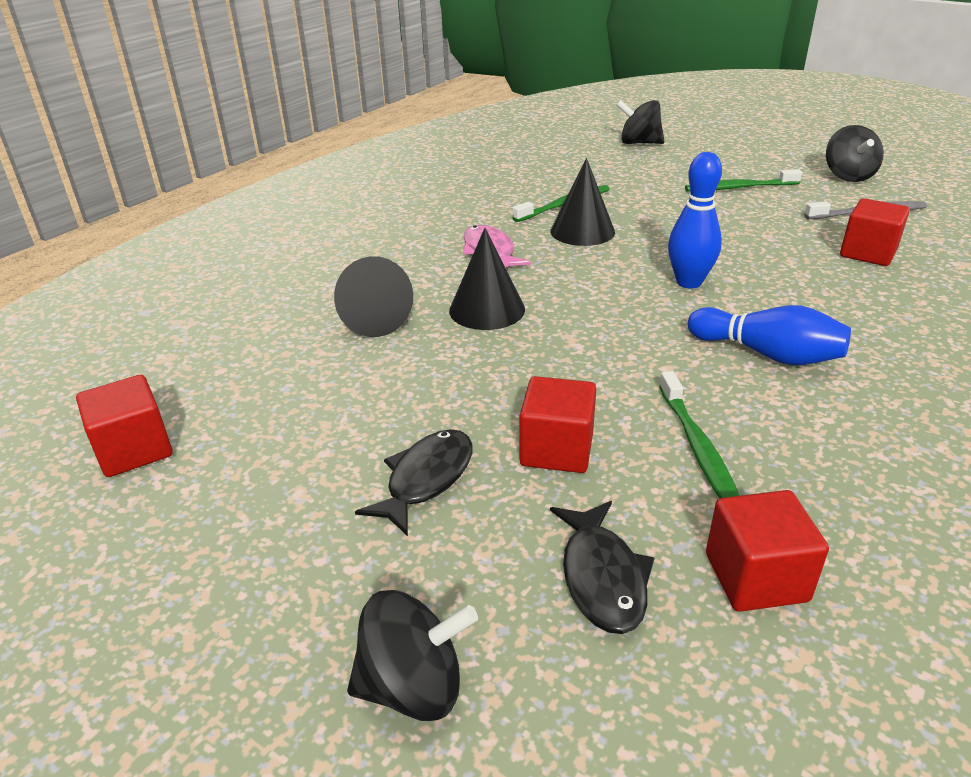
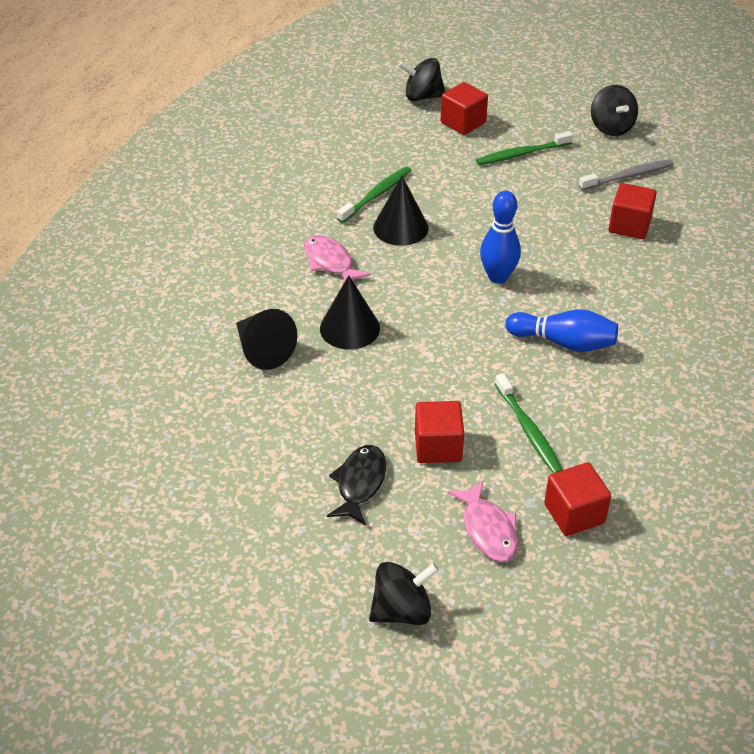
camera: 15 degrees left, 10 degrees up
red cube [76,375,173,477] -> red cube moved to [441,82,488,135]
black fish [550,501,655,634] -> pink fish [447,480,518,562]

